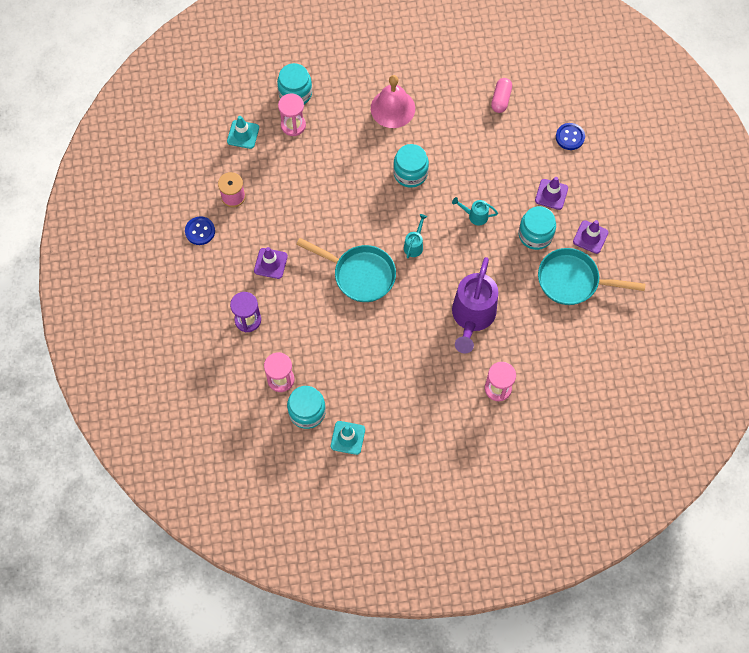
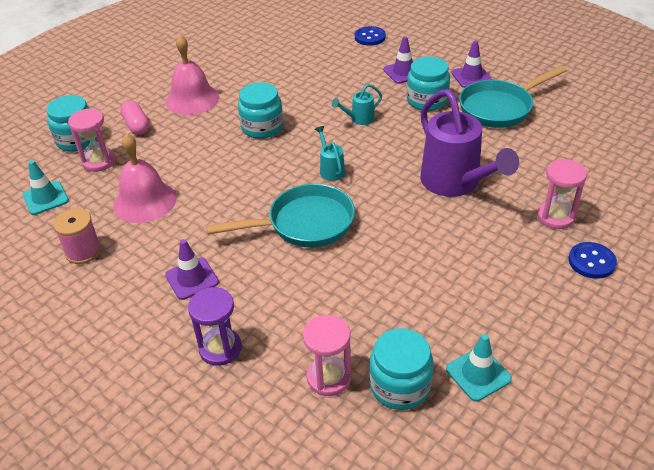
camera: 40 degrees left, 25 degrees down
blue button [185,216,215,245] -> blue button moved to [569,242,617,279]
pink capsule [491,78,512,113] -> pink capsule moved to [120,100,149,135]
none -> pink bell [113,133,177,223]

